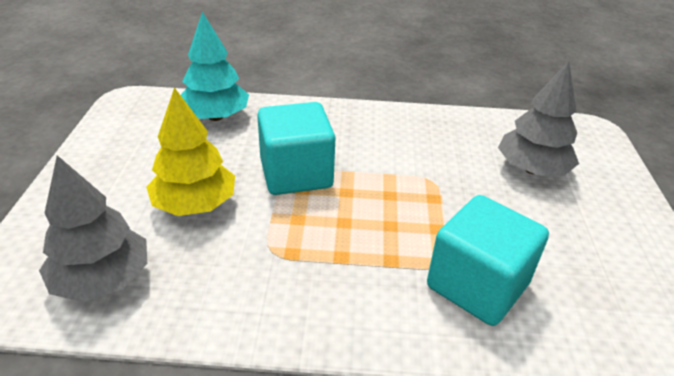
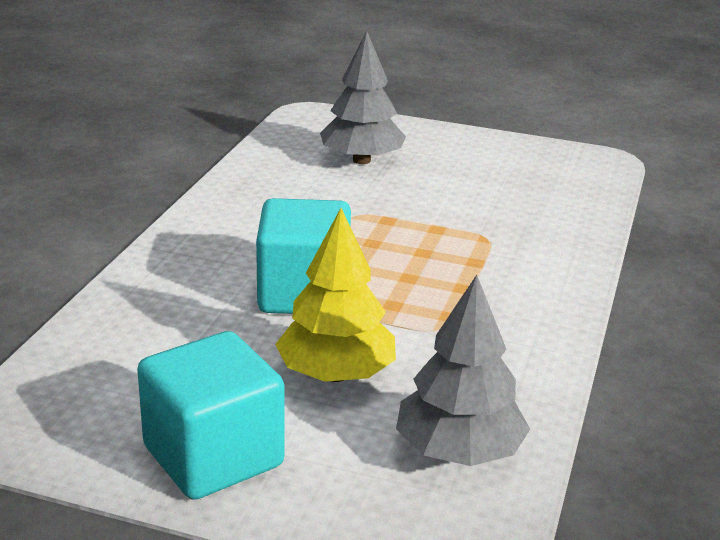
camera: 75 degrees left, 10 degrees down
turquoise tree [181,12,249,121] -> none
turquoise cube [427,195,549,326] -> turquoise cube moved to [137,331,285,500]

